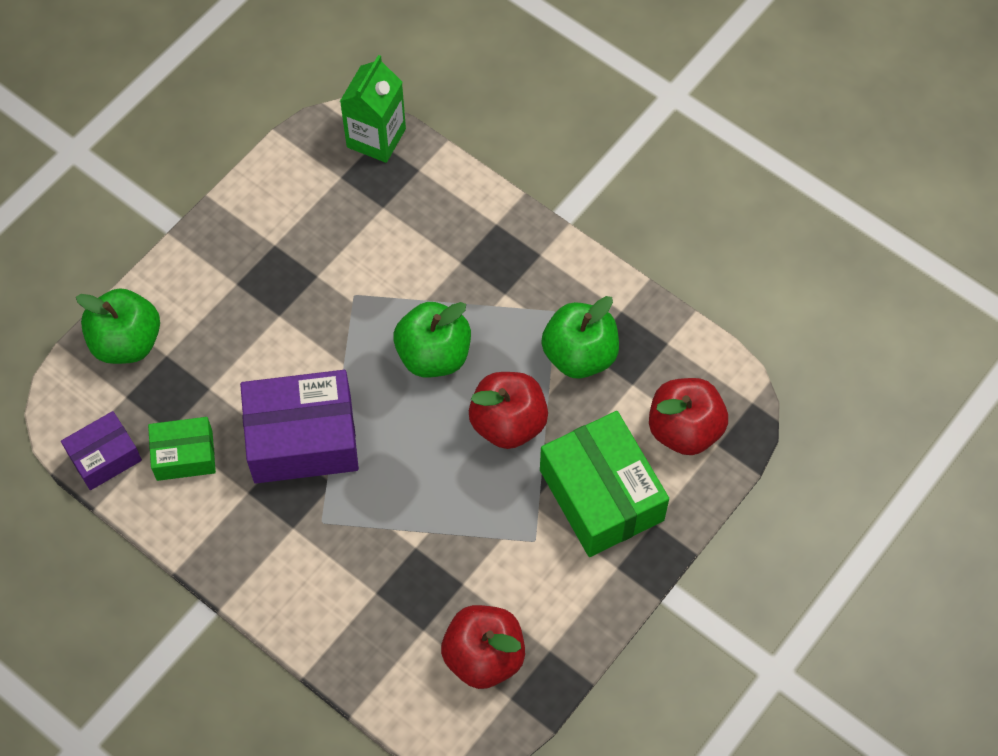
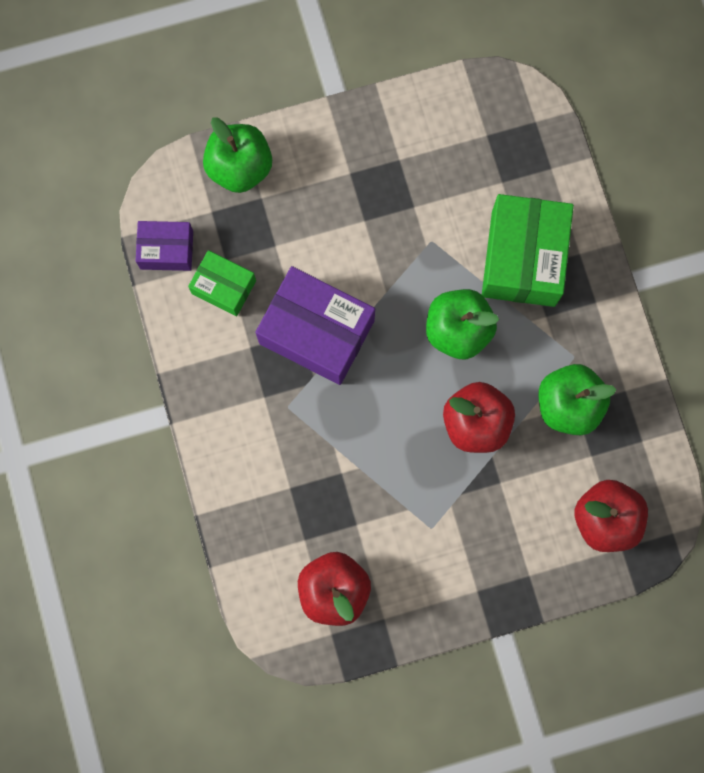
camera: 35 degrees right, 15 degrees up
green carton [340,55,406,163] -> none
green box [540,411,669,557] -> green box moved to [482,194,574,307]

